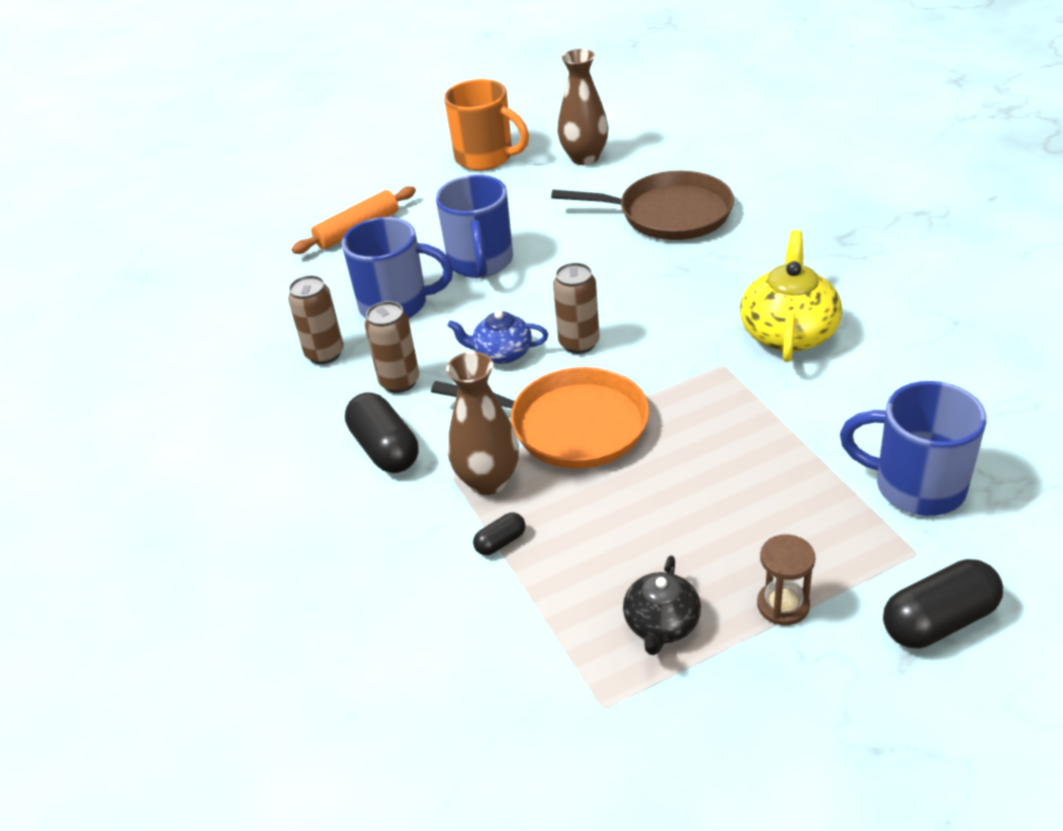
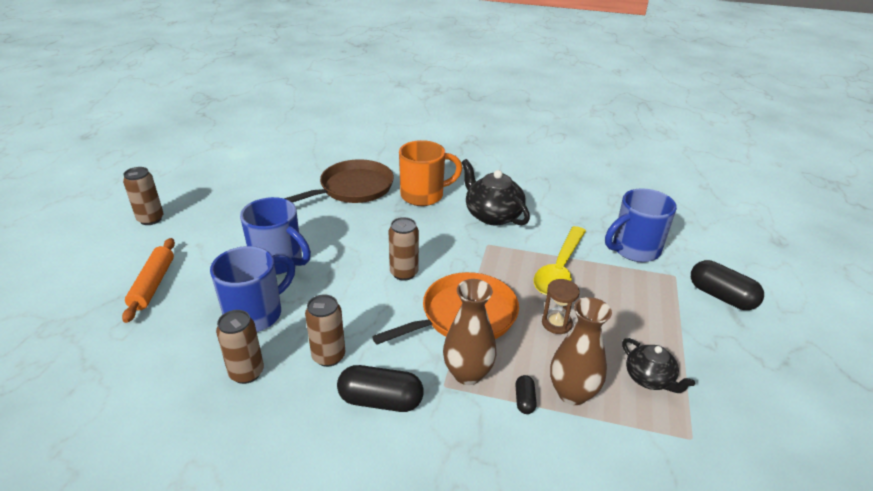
camera: 55 degrees left, 5 degrees down
orange mug [444,79,529,171] -> orange mug moved to [399,140,462,206]
blue teapot [447,311,548,364] -> none
brown vase [557,49,609,165] -> brown vase moved to [550,297,612,405]
yellow teapot [740,230,842,362] -> black teapot [461,159,530,225]
brown hourglass [757,535,815,625] -> brown hourglass moved to [542,279,580,334]
black capsule [883,559,1003,648] -> black capsule turned 60 degrees counterclockwise [691,260,764,310]
none -> brown can [123,167,163,225]
none -> yellow spoon [534,226,586,295]

